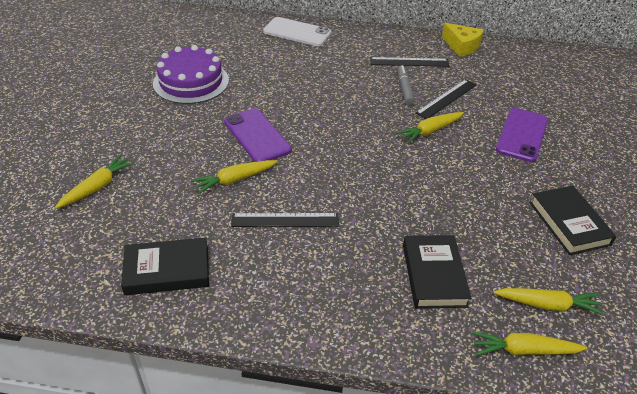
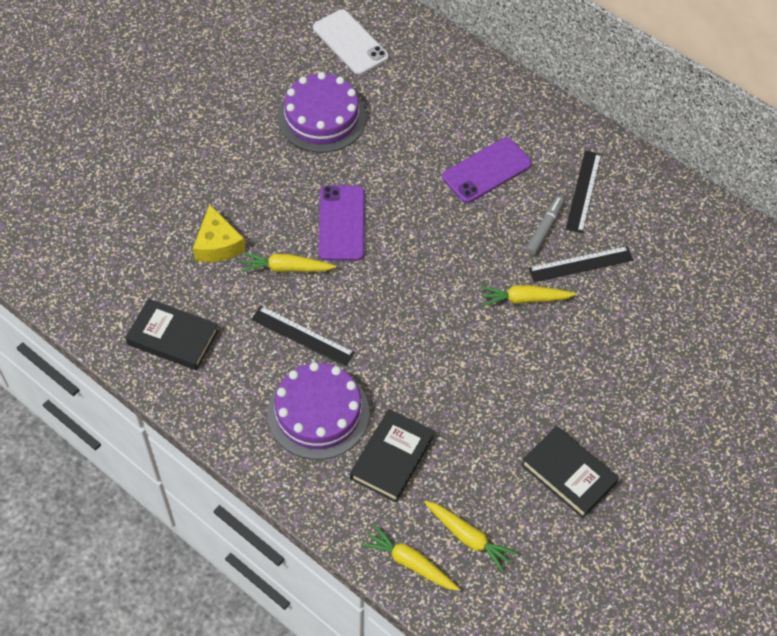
camera: 30 degrees right, 15 degrees up
yellow carrot [55,155,135,209] -> none
white phone [263,17,331,46] -> white phone moved to [313,9,389,75]
black ruler [370,57,450,67] -> black ruler turned 75 degrees clockwise [566,150,602,233]
yellow cheese [442,23,484,57] -> yellow cheese moved to [193,204,246,262]
purple phone [496,108,548,162] -> purple phone moved to [442,137,532,203]
black book [530,186,616,255] -> black book turned 60 degrees counterclockwise [521,426,619,518]
none -> purple cake [267,362,369,460]

